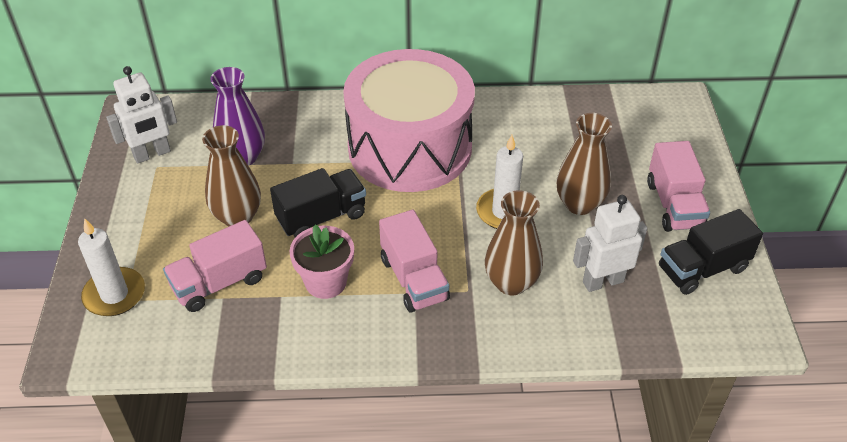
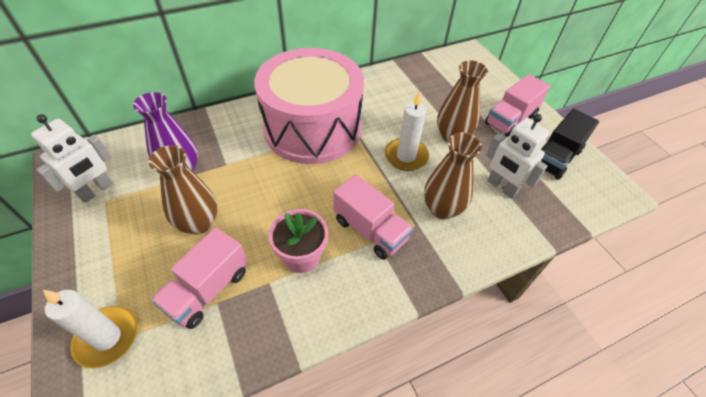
camera: 25 degrees left, 5 degrees up
black truck [270,168,366,238] -> none
white robot [573,195,647,292] -> white robot turned 90 degrees counterclockwise [486,114,549,198]
pink truck [647,141,710,232] -> pink truck turned 75 degrees clockwise [485,74,550,137]

